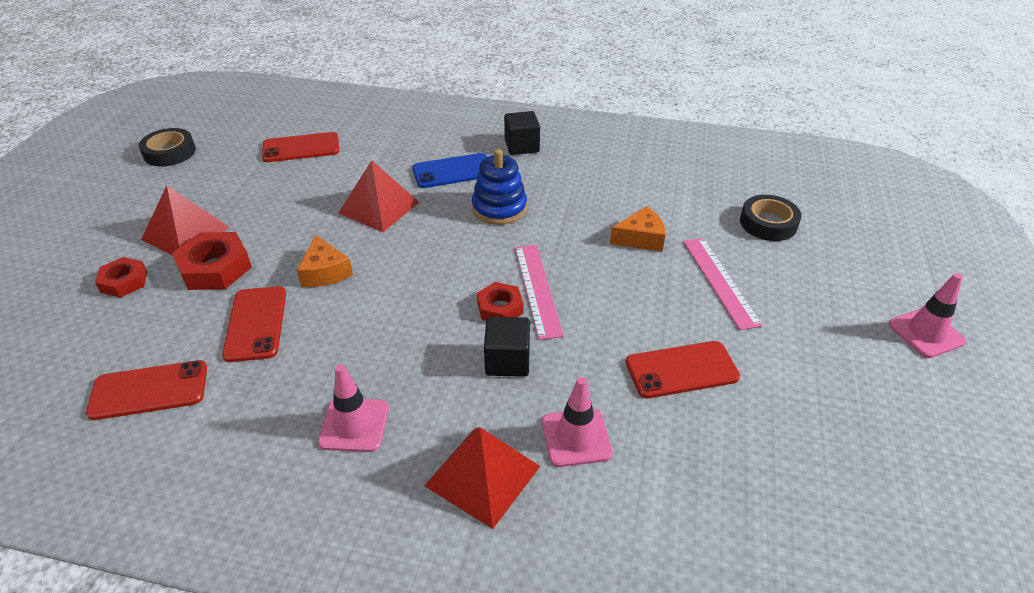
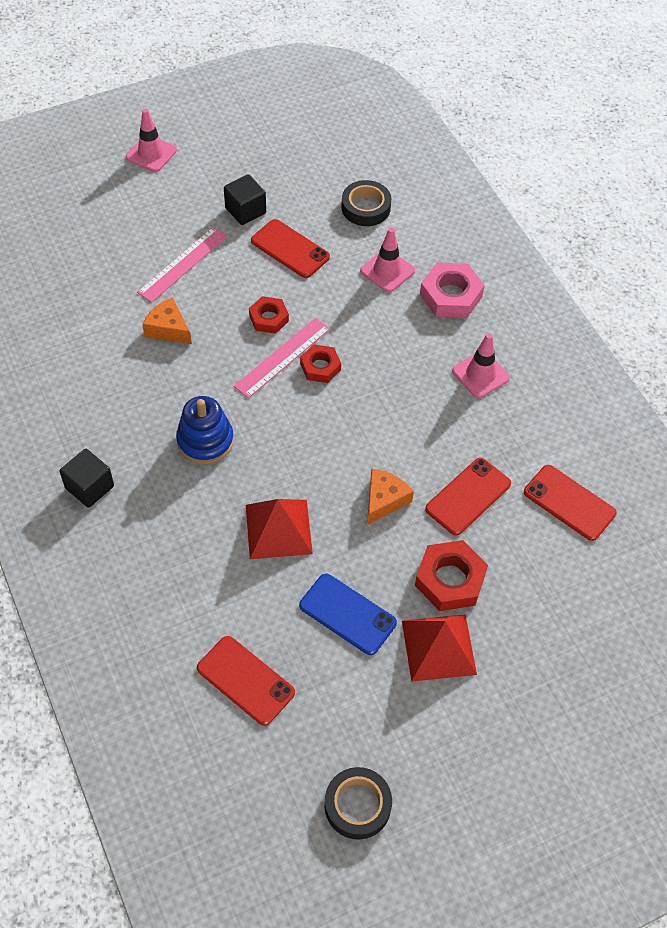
camera: 130 degrees left, 15 degrees up
red nut [95,257,147,298] -> red nut moved to [249,296,289,334]
blue phone [412,153,487,188] -> blue phone moved to [299,574,397,655]
red pyramid [424,427,540,529] -> pink nut [420,263,485,318]
black cube [484,317,530,377] -> black cube moved to [224,174,266,225]
black tape [740,195,802,241] -> black tape moved to [341,180,391,226]

